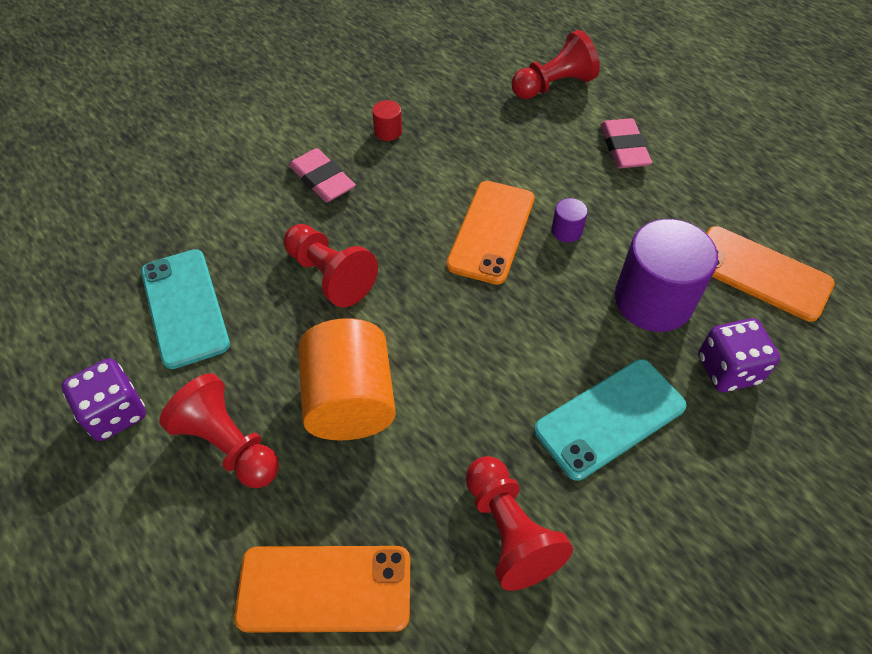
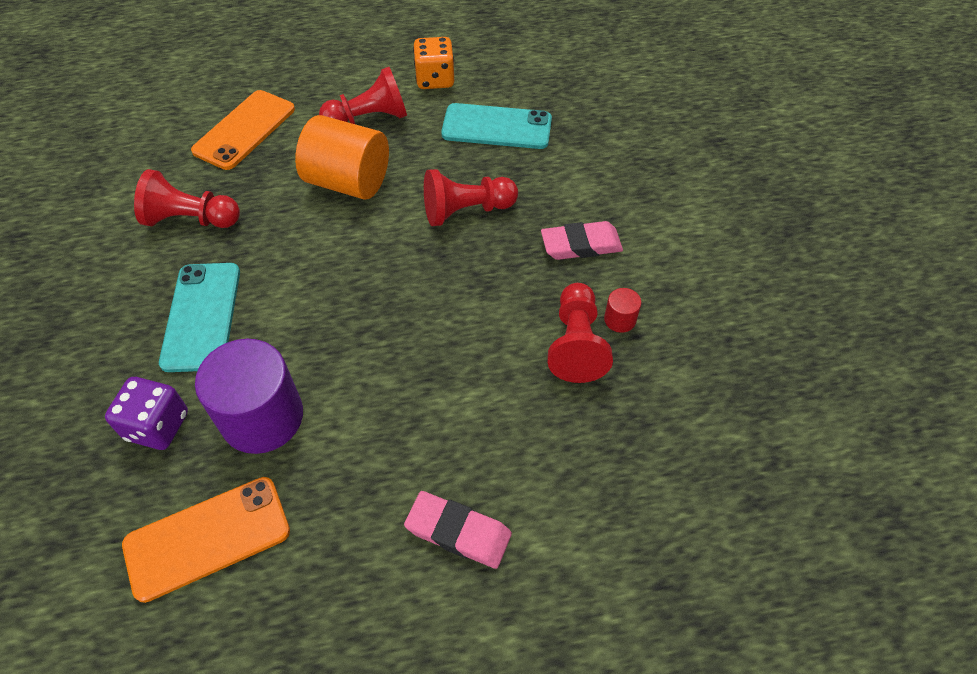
camera: 120 degrees right, 0 degrees up
purple dice [62,358,146,441] -> orange dice [413,37,454,89]
orange phone [446,181,535,285] -> none
red pawn [512,30,600,99] -> red pawn moved to [548,283,613,383]
purple cylinder [551,198,588,243] -> none

